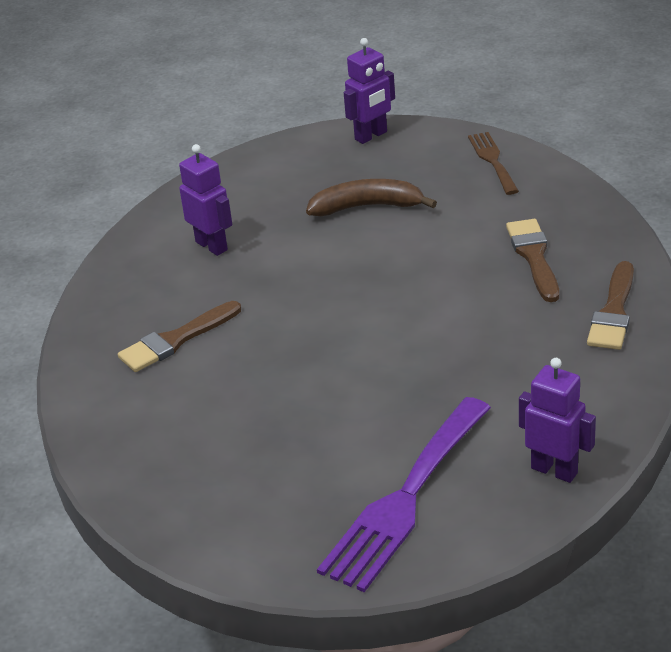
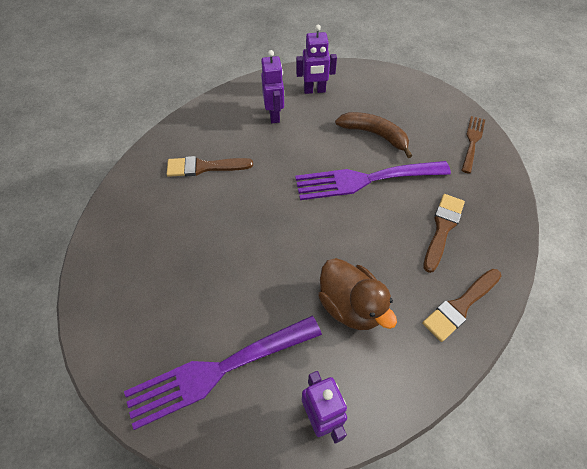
camera: 30 degrees right, 20 degrees up
purple robot [344,38,395,144] -> purple robot moved to [296,25,337,94]
none -> purple fork [295,161,451,200]
none -> brown duck [318,258,397,330]

